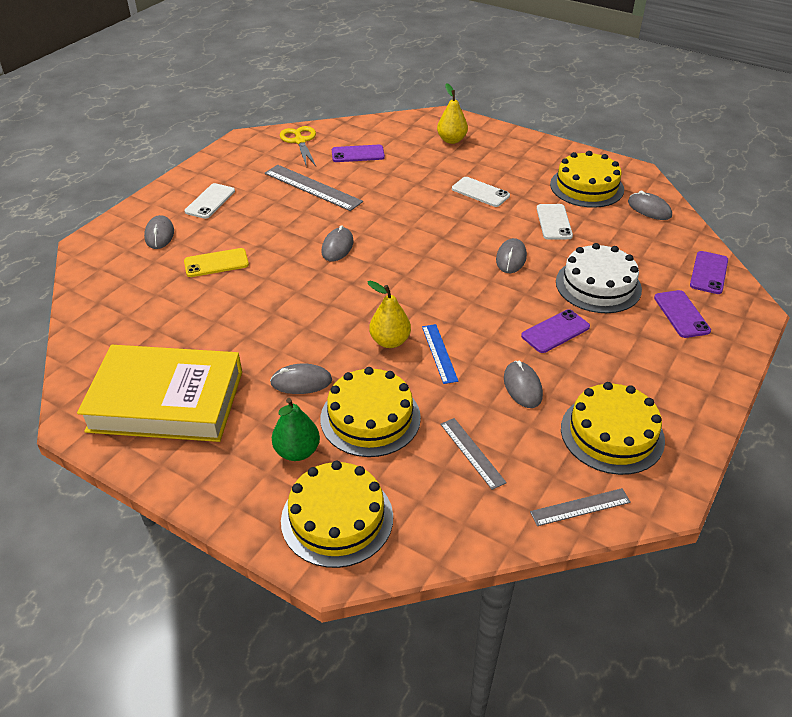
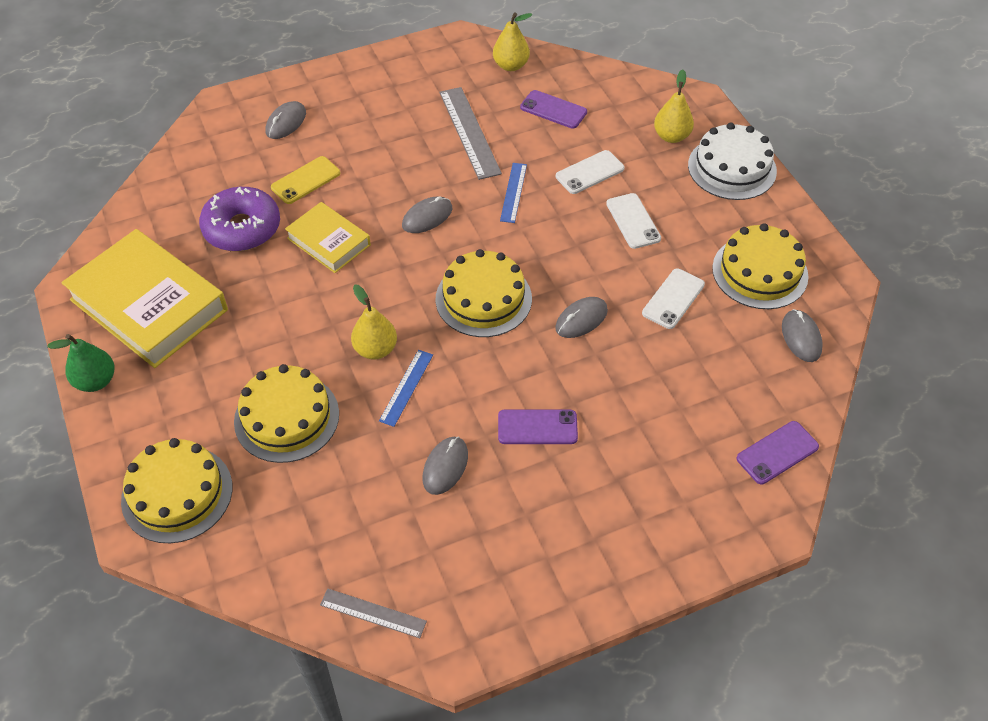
camera: 35 degrees right, 10 degrees up
yellow phone [184,248,249,277] -> yellow phone turned 60 degrees counterclockwise [271,156,340,204]
white phone [185,183,235,219] -> white phone moved to [556,150,625,194]
grey mouse [270,363,332,394] -> none
green pear [272,398,320,461] -> green pear moved to [47,334,114,392]
yellow scissors [280,126,316,166] -> yellow pear [493,12,532,71]
grey ruler [440,418,507,490] -> none
white cake [556,243,642,313] -> white cake moved to [688,122,777,200]
yellow cake [561,382,665,475] -> yellow cake moved to [436,249,532,337]
purple phone [654,290,711,338] -> none
none -> purple donut [199,187,280,252]
none -> yellow book [285,202,371,273]
none -> blue ruler [500,163,527,223]

